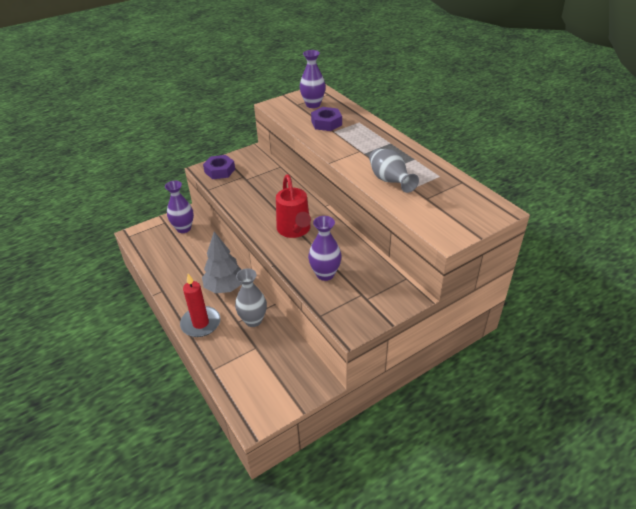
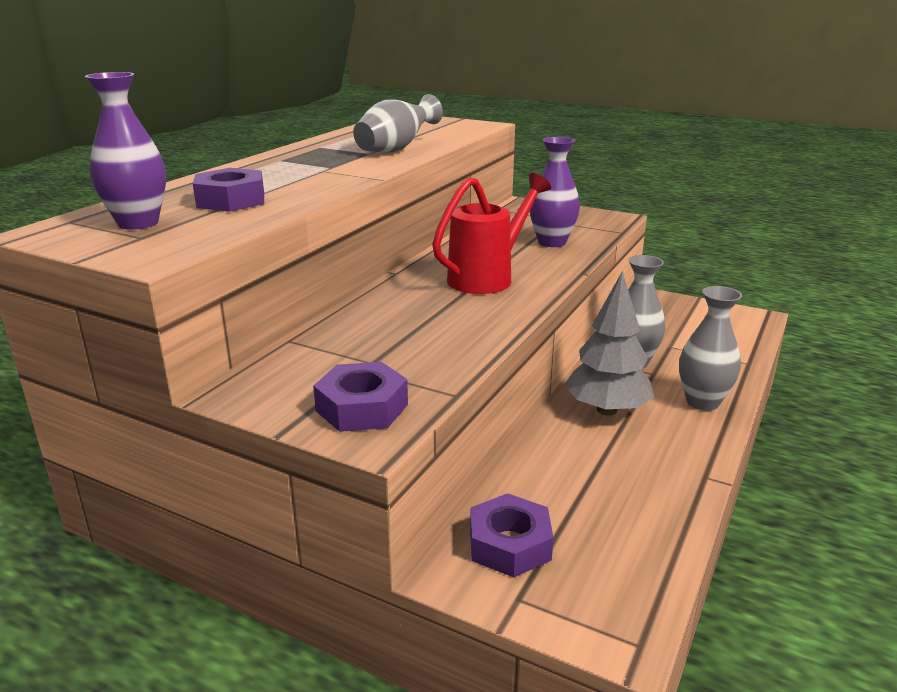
camera: 120 degrees left, 15 degrees down
purple vase [165,181,194,233] -> purple nut [470,493,554,577]
red candle [180,274,221,337] -> grey vase [679,286,742,411]

